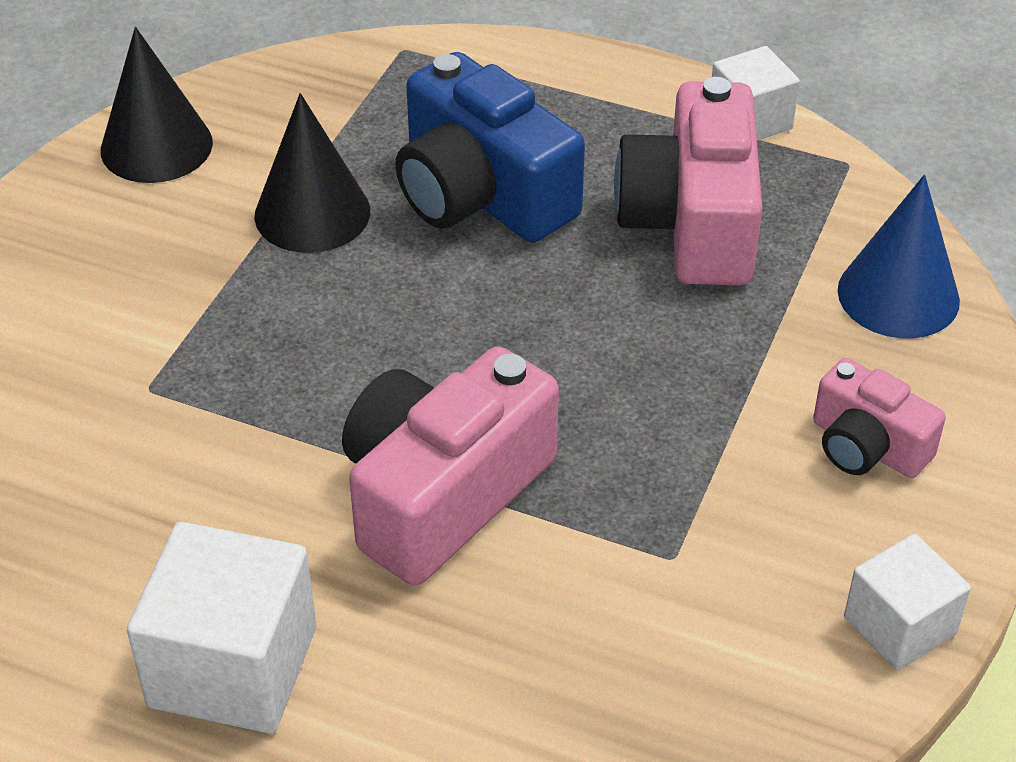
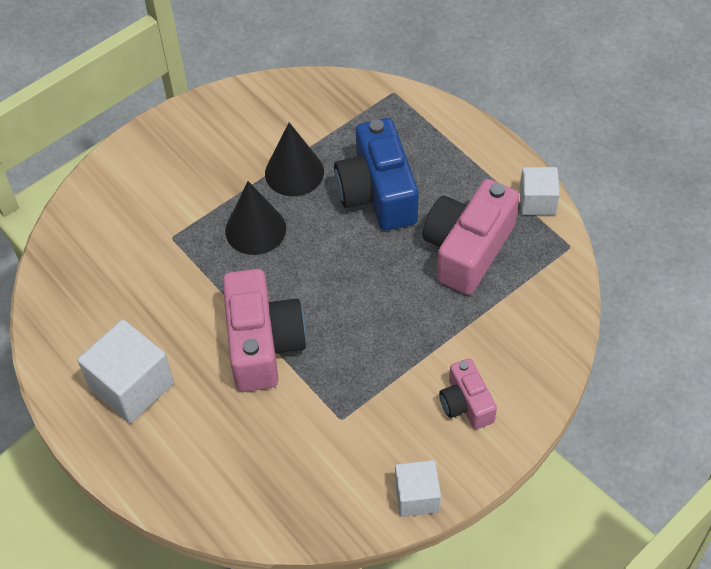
camera: 30 degrees right, 10 degrees up
black cone [101,27,213,183] -> black cone moved to [225,181,286,255]
pink camera [342,347,559,585] -> pink camera turned 105 degrees clockwise [223,269,307,392]
blue cone [838,175,960,338] -> none

